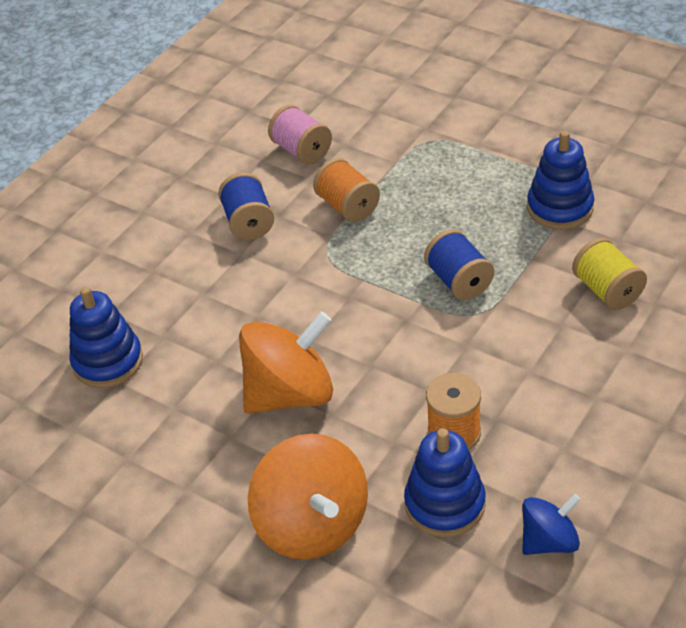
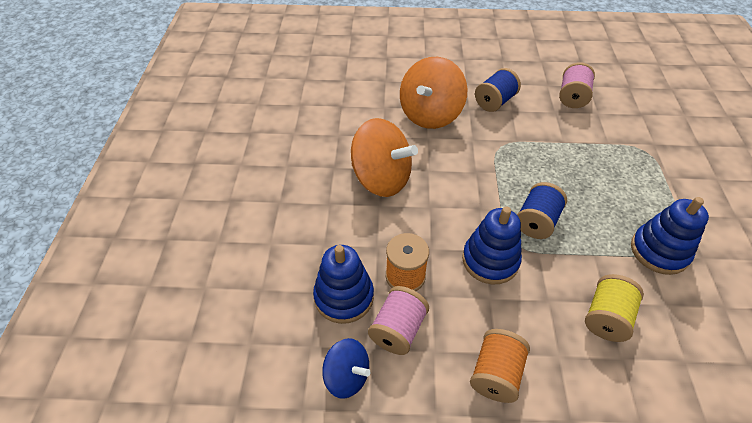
camera: 55 degrees right, 5 degrees up
blue stacking toy [69,287,143,388] -> blue stacking toy moved to [462,207,522,284]
orange spinning top [248,434,368,559] -> orange spinning top moved to [400,57,467,129]
orange spool [313,158,380,222] -> orange spool moved to [470,329,530,403]
none -> pink spool [368,286,429,355]

